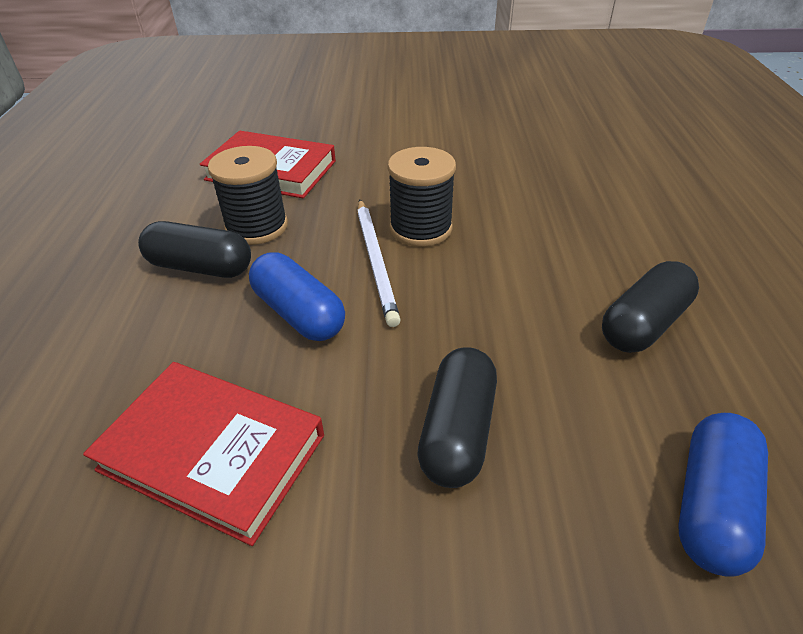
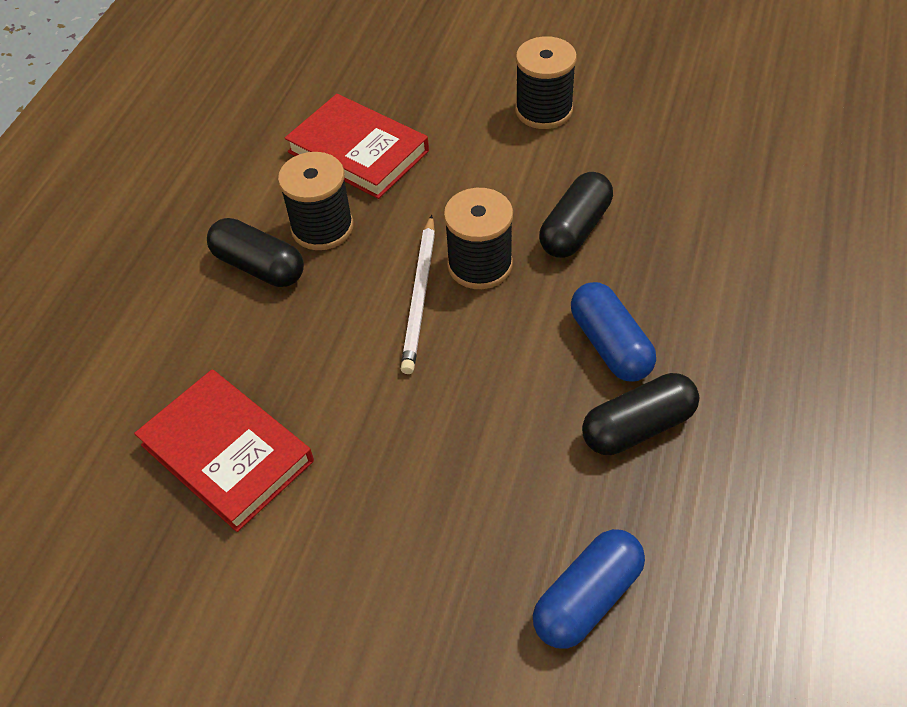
camera: 20 degrees right, 10 degrees up
blue capsule [249,252,345,341] -> blue capsule moved to [571,282,656,382]
black capsule [417,347,497,488] -> black capsule moved to [539,172,613,258]
none -> black spool [515,36,577,129]

